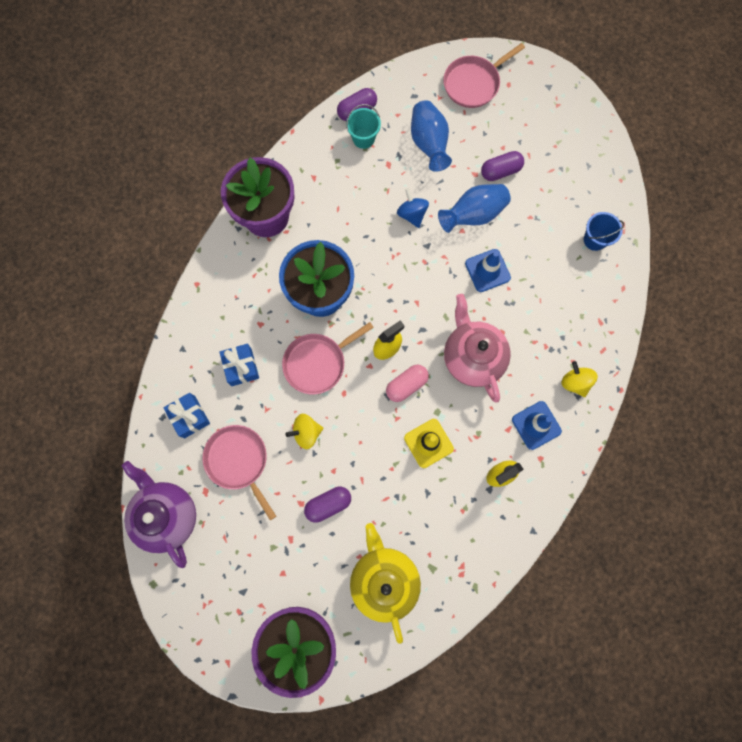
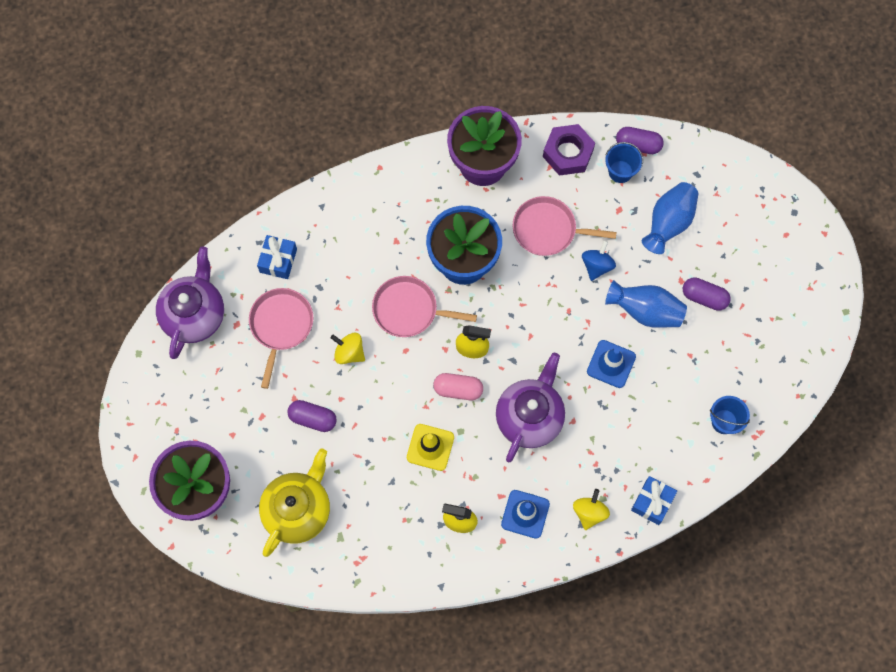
camera: 45 degrees right, 5 degrees down
blue gift [219,344,259,386] -> blue gift moved to [631,476,677,525]
turquoise bucket [346,104,381,149] -> blue bucket [605,142,643,183]
pink pan [443,43,525,108] -> pink pan moved to [513,196,617,256]
pink teapot [444,294,511,403] -> purple teapot [496,353,565,462]
none -> purple nut [543,124,595,176]

